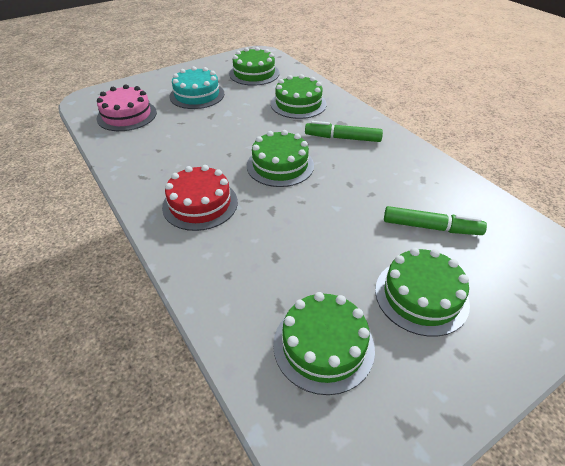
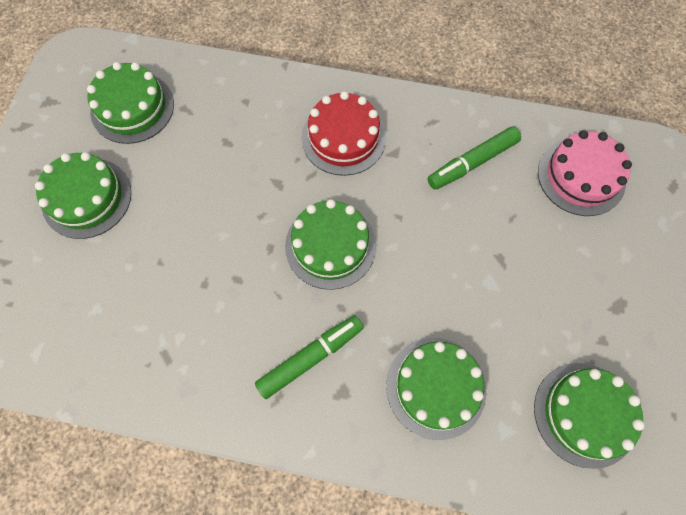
camera: 135 degrees right, 25 degrees up
turquoise cake [170,66,224,109] -> none
green marker [384,206,487,235] -> green marker moved to [428,126,521,190]

